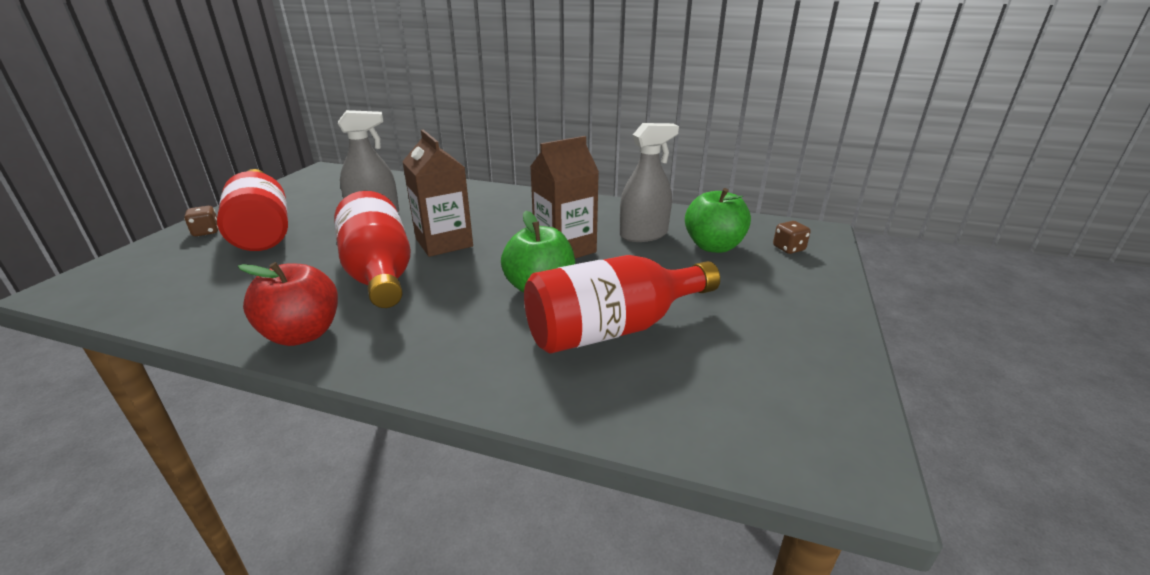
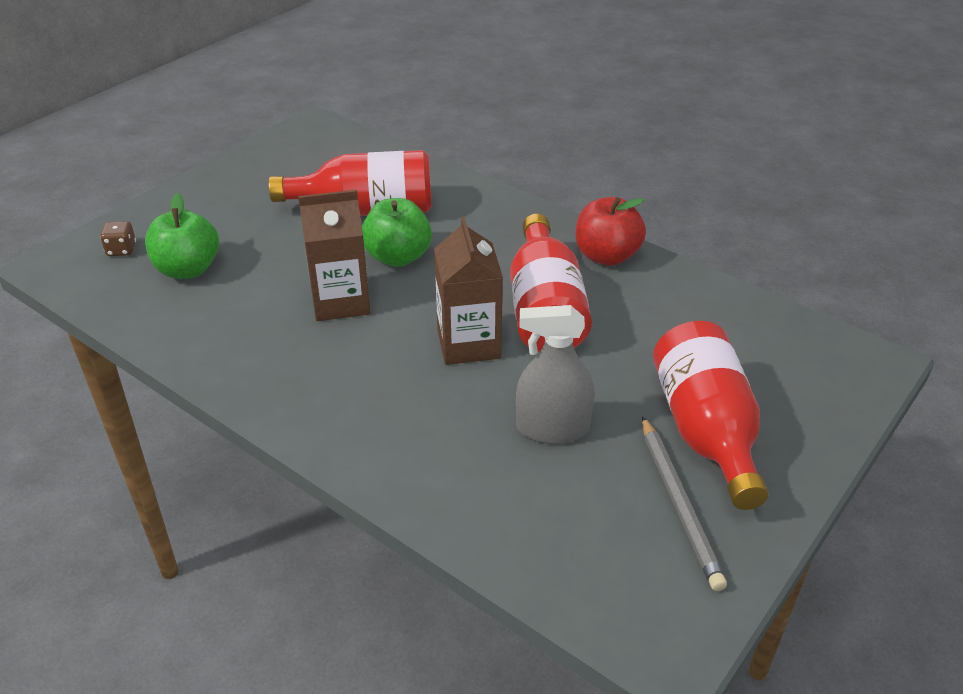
camera: 160 degrees left, 10 degrees up
brown dice [184,206,218,236] -> none
grey spray bottle [620,123,679,242] -> none
none -> grey pencil [642,416,727,591]

